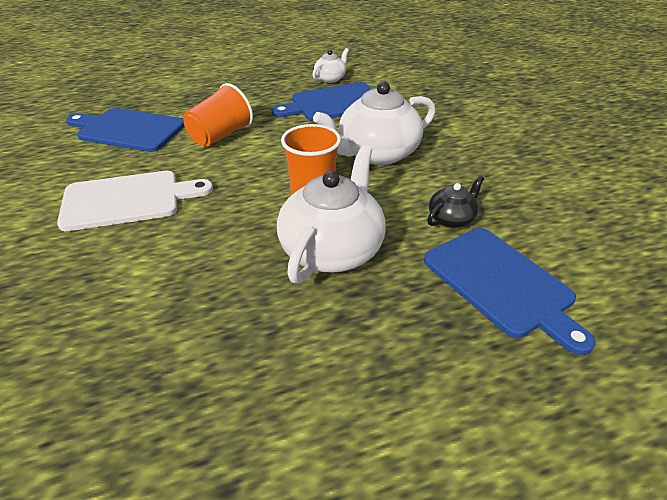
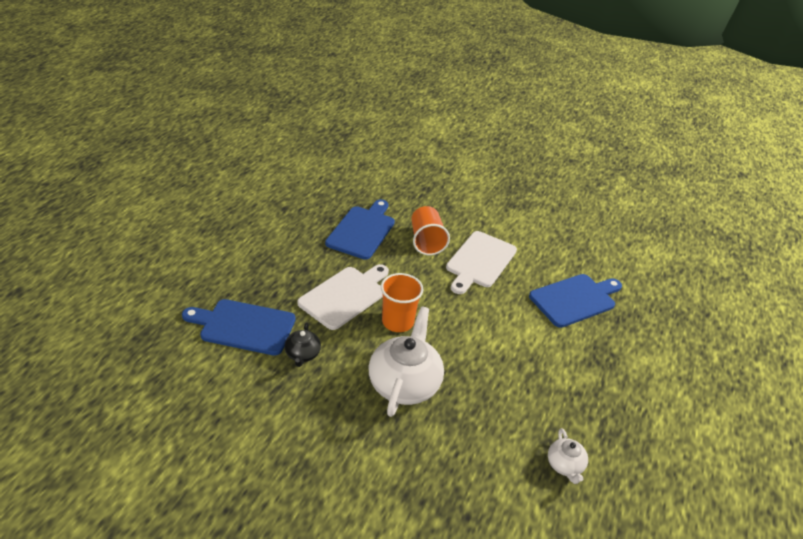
camera: 130 degrees right, 0 degrees up
orange cup [183,83,253,147] -> orange cup moved to [411,206,450,255]
blue cutting board [272,82,372,121] -> blue cutting board moved to [325,199,395,260]
white teapot [277,145,386,283] -> white cutting board [297,264,389,330]

